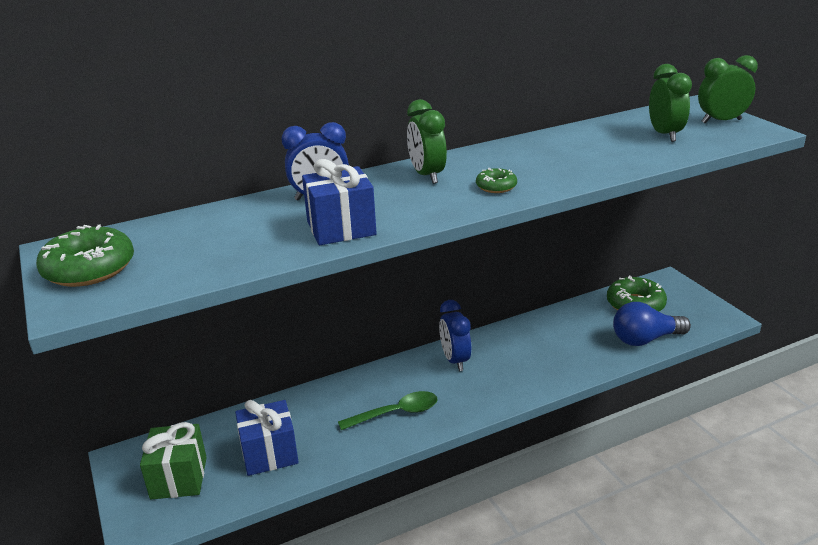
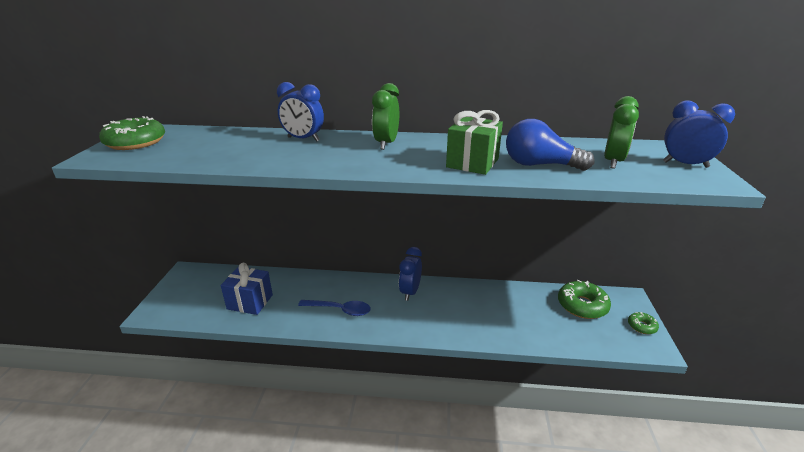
camera: 30 degrees right, 0 degrees up
green gift [140,422,207,499] -> green gift moved to [446,110,503,175]
blue gift [302,159,377,245] -> none
green spoon [338,391,438,430] -> blue spoon [298,300,371,316]
green donut [476,168,517,193] -> green donut moved to [628,312,659,334]
blue light bulb [613,302,691,346] -> blue light bulb moved to [506,119,595,171]
green clock [698,55,758,123] -> blue clock [663,100,735,168]

